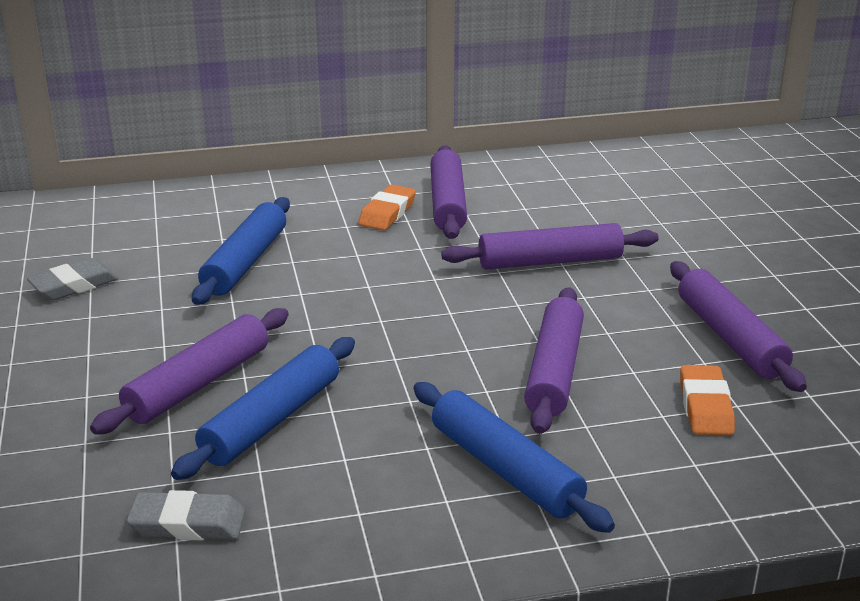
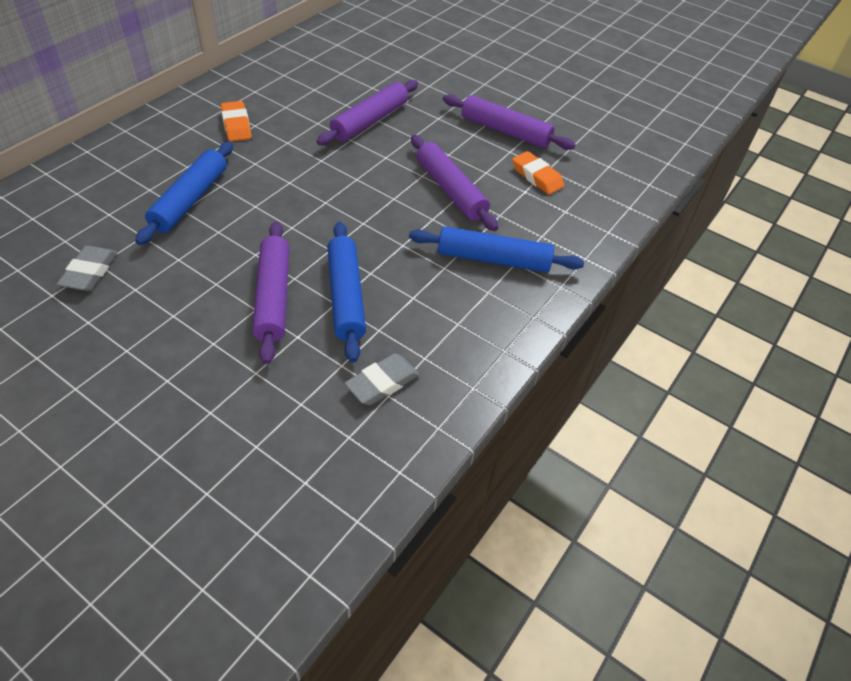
camera: 45 degrees left, 20 degrees up
blue rolling pin [192,197,290,305] -> blue rolling pin turned 45 degrees clockwise [135,142,233,245]
purple rolling pin [430,145,467,239] -> none

